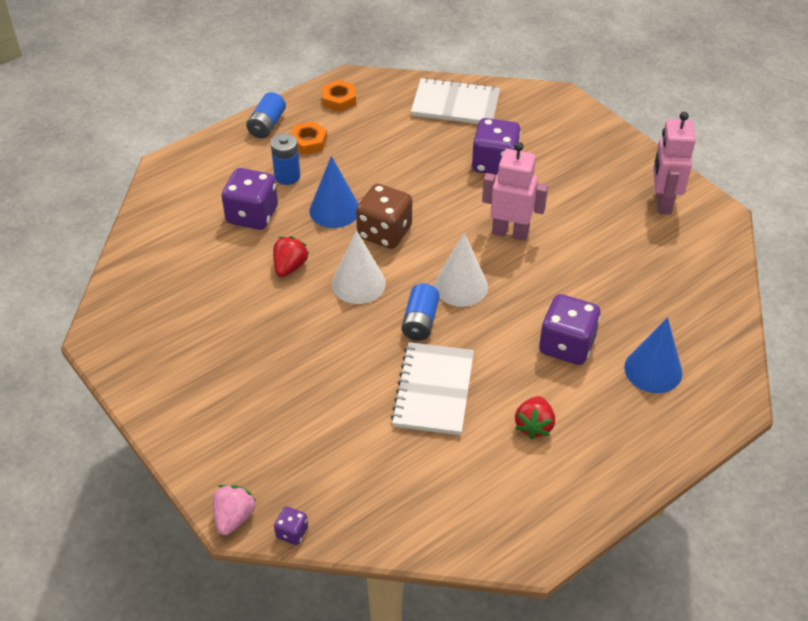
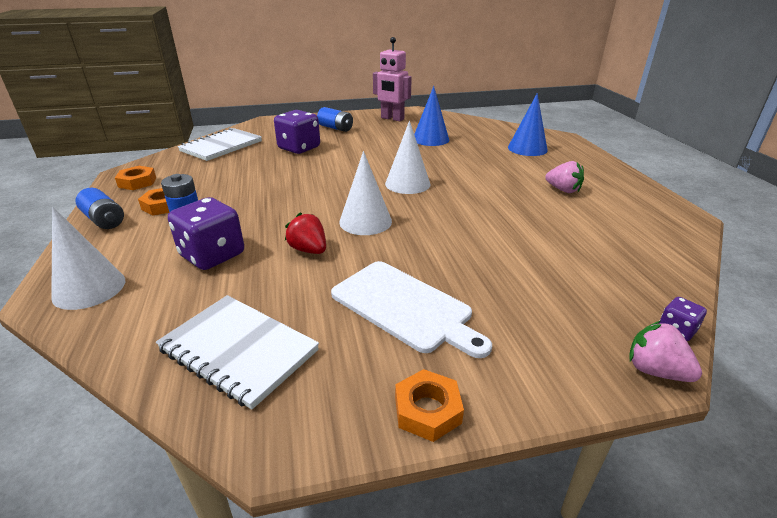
camera: 65 degrees left, 15 degrees down
blue cone [309,156,359,228] -> blue cone moved to [414,86,449,146]
brown dice [356,184,412,249] -> none
white notebook [391,342,474,435] -> white notebook moved to [156,295,319,410]
blue battery [401,283,440,340] -> blue battery moved to [317,107,353,132]
pink robot [482,142,548,241] -> none
red strawberry [515,396,555,439] -> pink strawberry [545,161,584,193]
purple dice [539,294,601,365] -> none
none -> white cone [51,207,125,310]
none -> white cutting board [331,261,492,358]
none -> orange nut [395,369,464,442]

